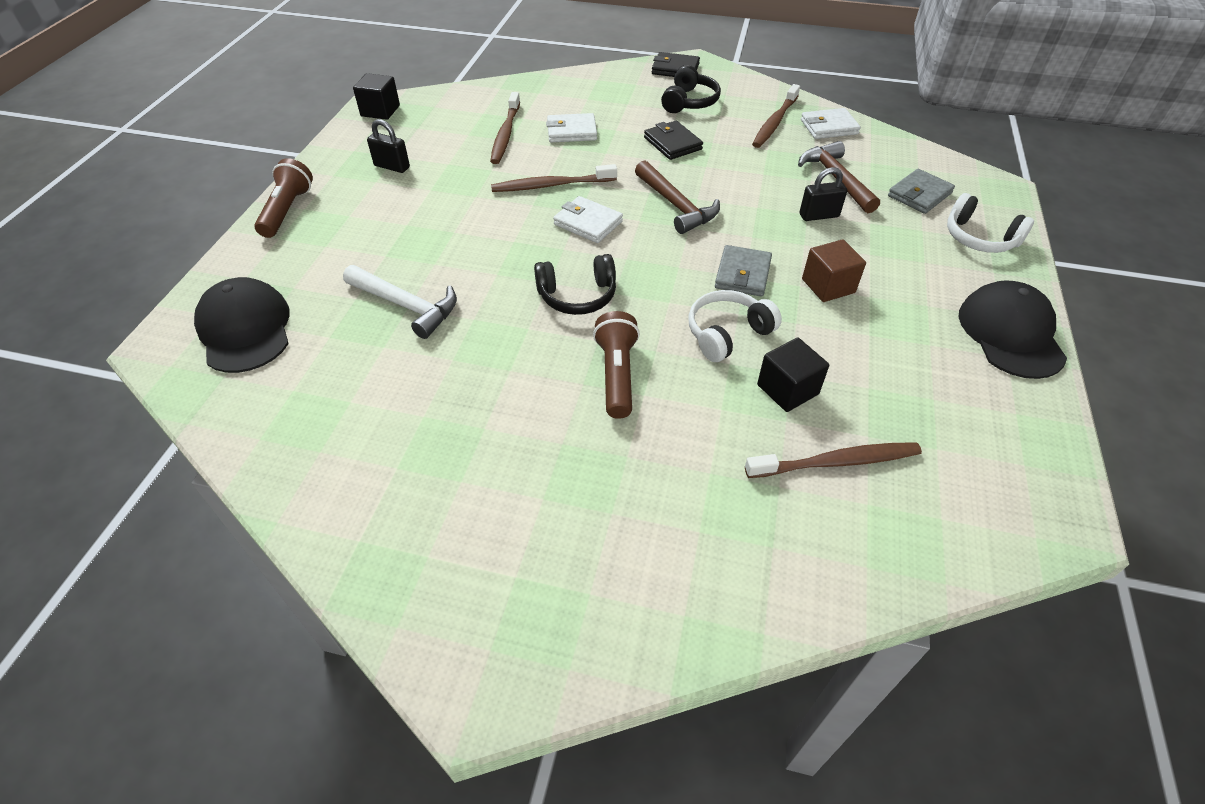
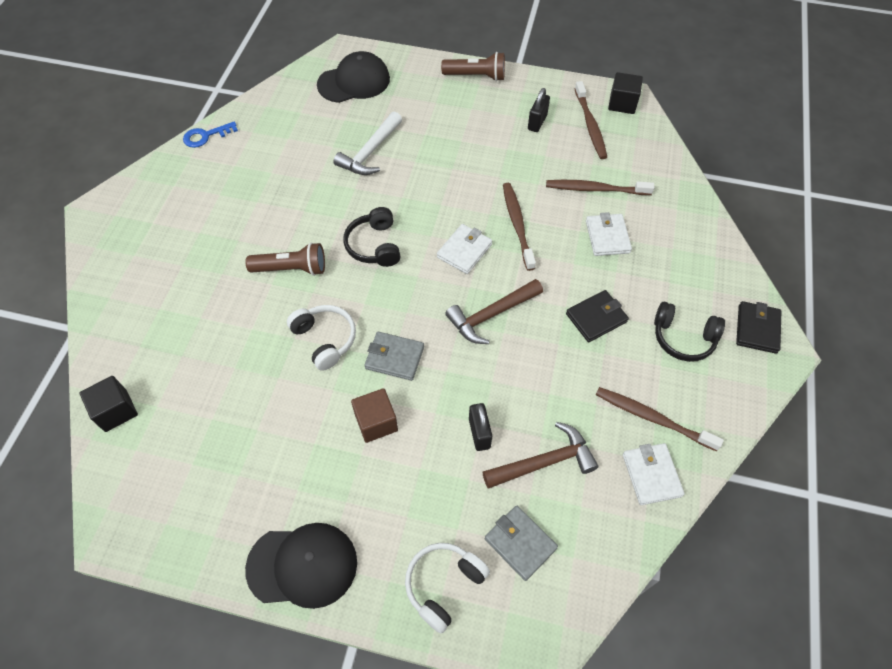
camera: 90 degrees right, 10 degrees up
brown toothbrush [745,442,922,478] -> brown toothbrush moved to [575,81,607,159]
black cube [757,338,829,412] -> black cube moved to [80,376,138,432]
none -> blue key [183,121,238,148]

